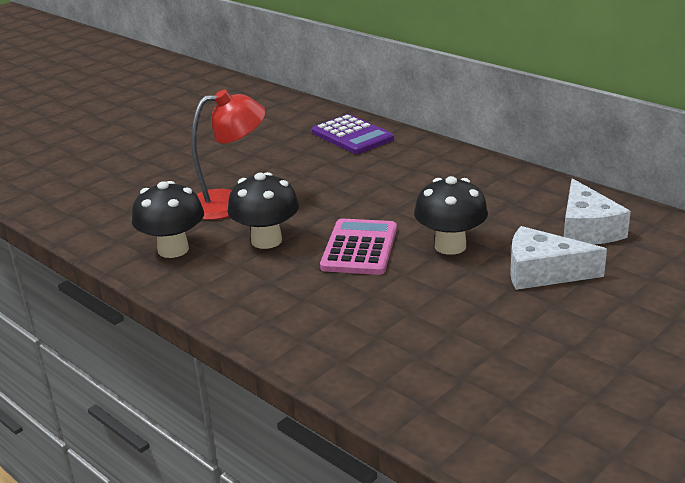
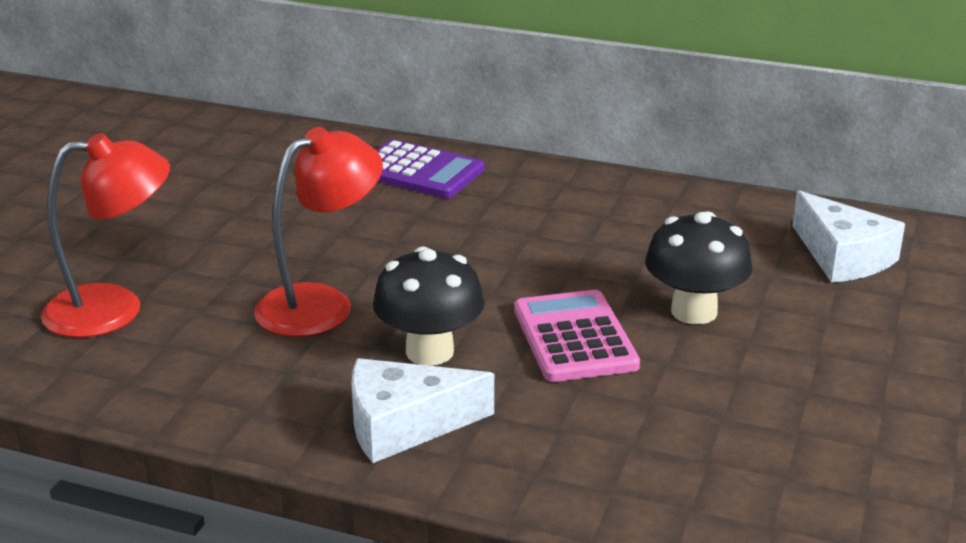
camera: 25 degrees left, 0 degrees up
black mushroom [132,181,204,258] -> none
white cheese [510,226,607,290] -> white cheese moved to [352,358,494,463]
none -> red lamp [41,133,170,338]

